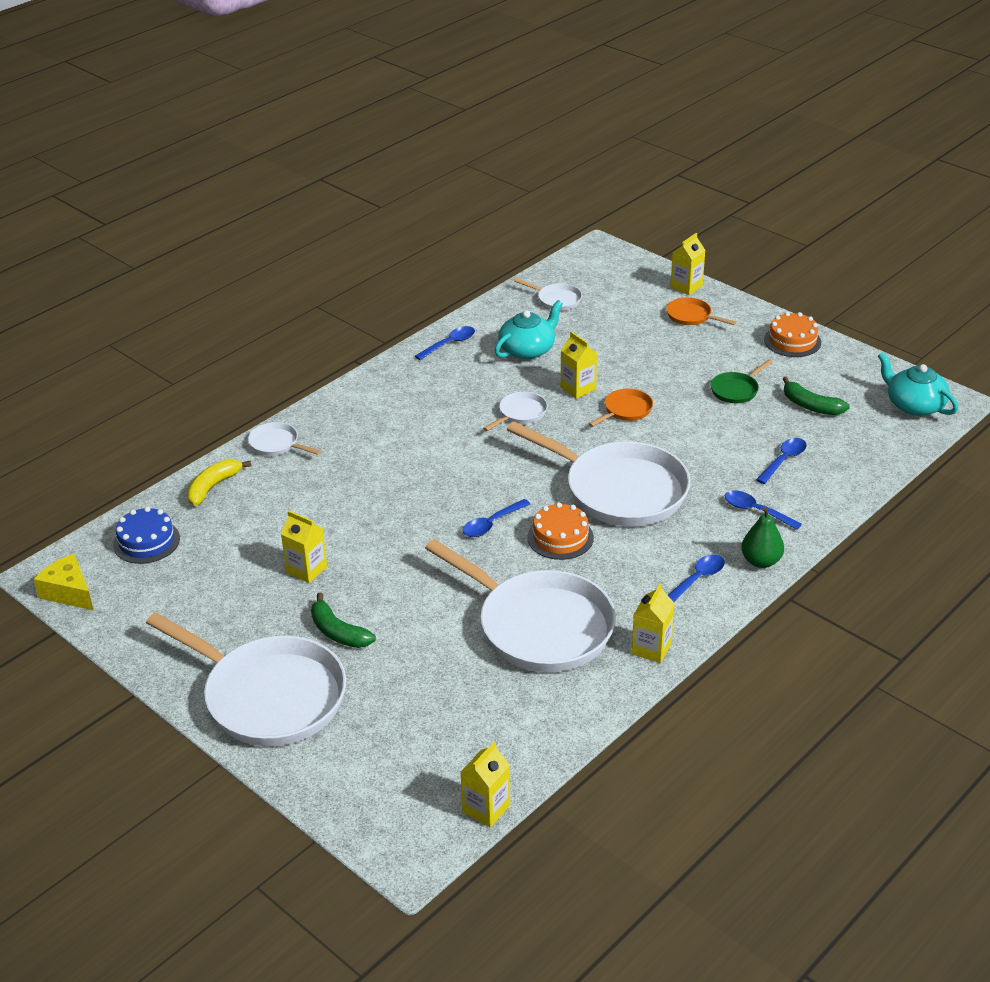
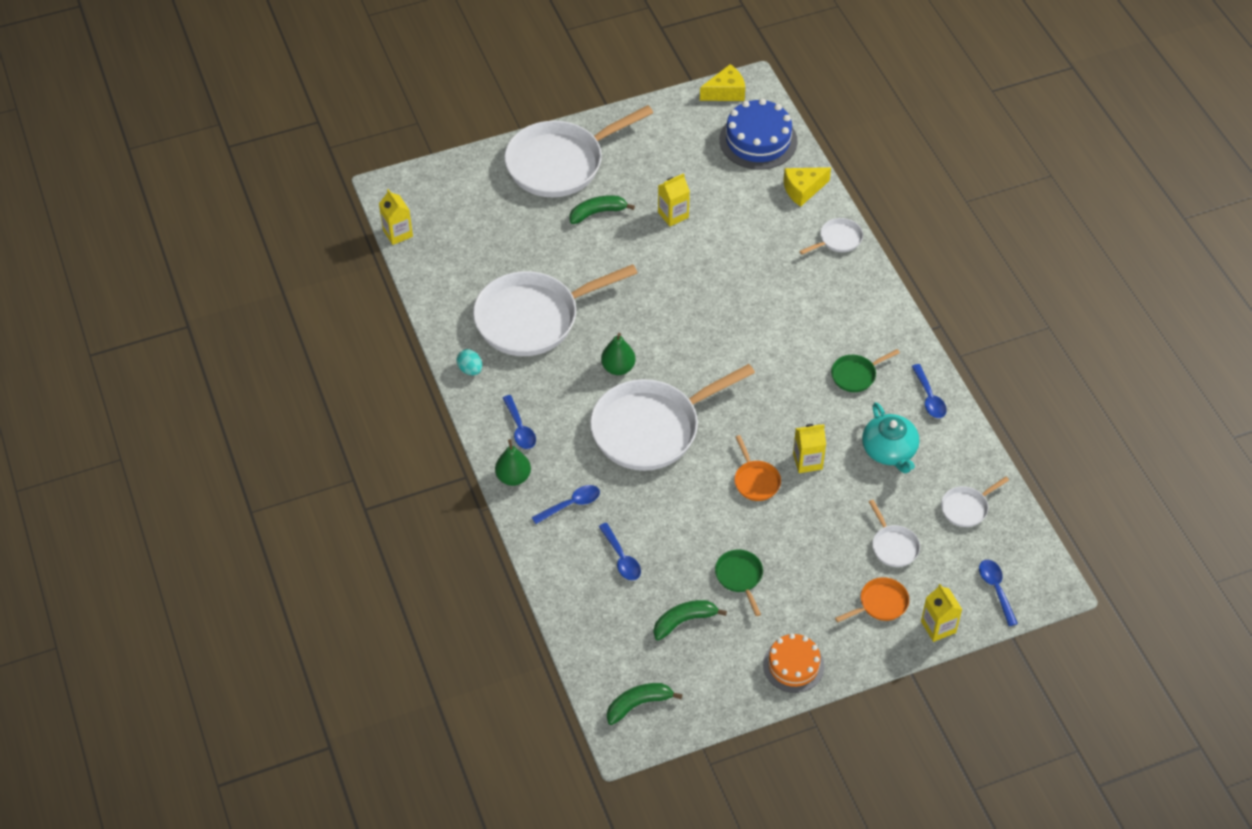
camera: 115 degrees right, 15 degrees up
blue cake [113,507,180,564] -> blue cake [719,99,798,170], size x1.54
yellow banana [187,459,251,506] -> yellow cheese [783,167,831,207]
blue spoon [462,499,530,537] -> blue spoon moved to [979,560,1018,626]
white pan [483,392,548,431] -> white pan moved to [869,500,920,567]
orange cake [527,502,594,560] -> green pear [601,333,635,375]
yellow carton [632,584,675,663] -> turquoise egg [456,349,482,376]
turquoise teapot [878,352,958,416] -> green banana [607,683,683,725]
none -> green pan [831,349,900,392]

